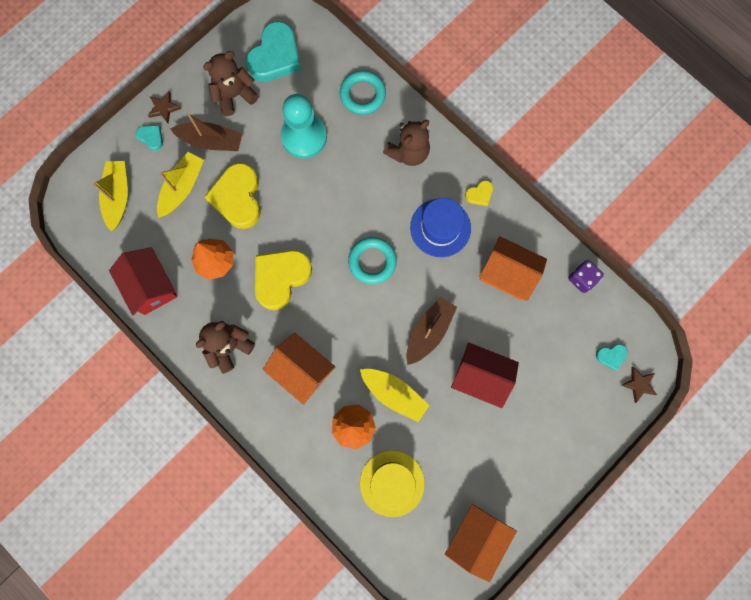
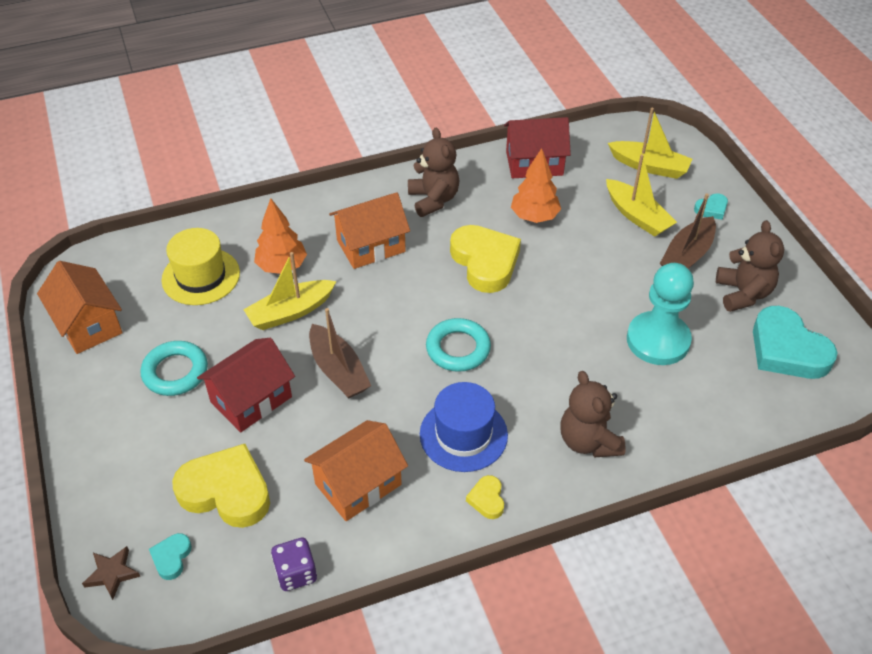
camera: 115 degrees right, 30 degrees down
brown star [148,91,181,123] -> none
yellow heart [204,163,261,229] -> yellow heart moved to [172,444,270,528]
turquoise ring [340,70,386,115] -> turquoise ring moved to [141,341,208,396]

